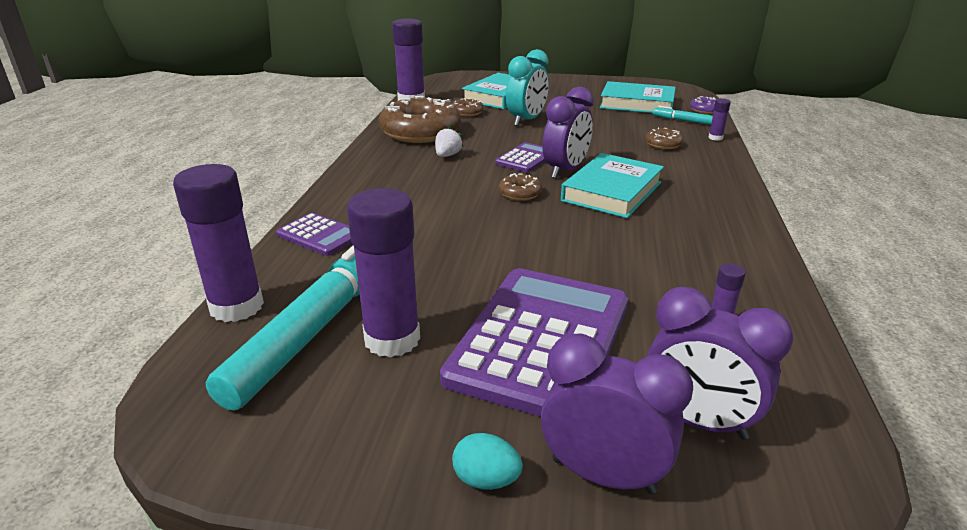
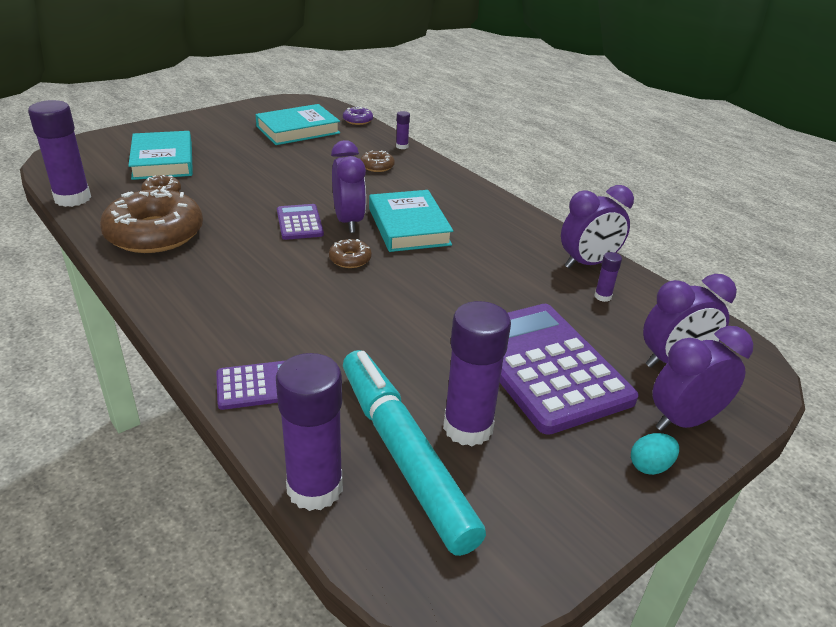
camera: 50 degrees left, 5 degrees up
white strawberry [435,126,464,157] -> none
turquoise clock [506,49,549,126] -> none
turquoise marker [653,106,713,125] -> none
none -> purple clock [561,185,634,268]

